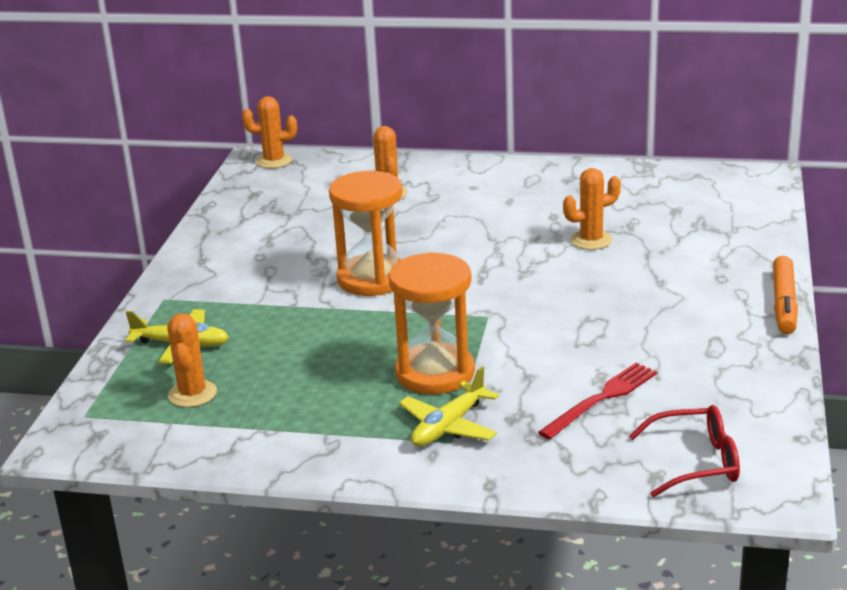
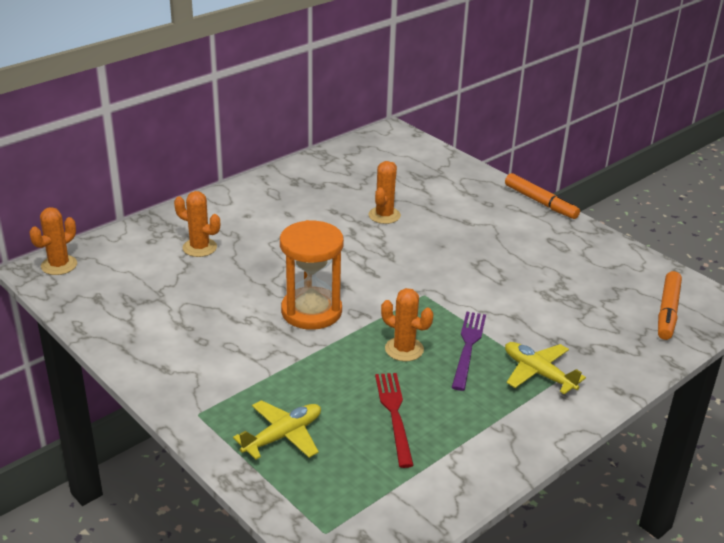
camera: 55 degrees left, 5 degrees up
orange cactus [167,313,217,407] -> orange cactus moved to [381,288,433,361]
orange hourglass [389,252,475,394] -> purple fork [452,312,486,391]
yellow plane [399,366,499,447] -> yellow plane turned 150 degrees clockwise [505,342,586,394]
red fork [538,362,657,439] -> red fork moved to [375,373,414,468]
red glasses [629,405,740,497] -> orange marker [658,271,682,340]

